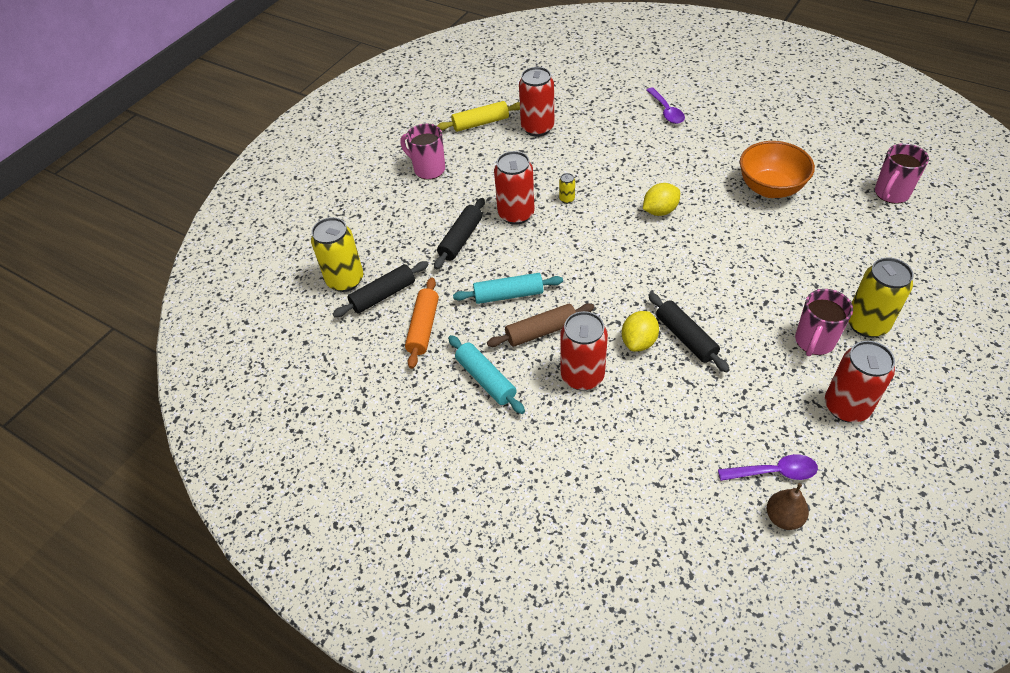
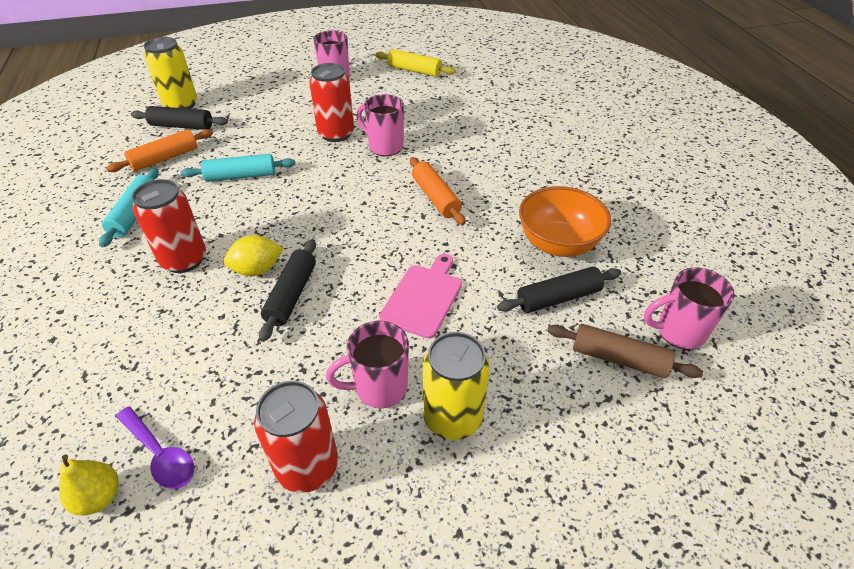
camera: 40 degrees right, 5 degrees down
black rolling pin [434,198,485,269] -> black rolling pin moved to [497,266,621,313]
turquoise rolling pin [453,273,563,304] -> turquoise rolling pin turned 45 degrees counterclockwise [181,154,295,182]
brown rolling pin [487,303,595,347] -> brown rolling pin moved to [547,324,703,378]
red can [519,67,554,137] -> none
yellow can [559,173,575,204] -> pink mug [357,94,404,156]
yellow lemon [643,183,680,216] -> orange rolling pin [410,157,466,225]
purple spoon [646,88,685,124] -> none
brown pear [767,483,809,530] -> yellow pear [59,454,119,516]
none -> pink cutting board [379,254,462,339]

